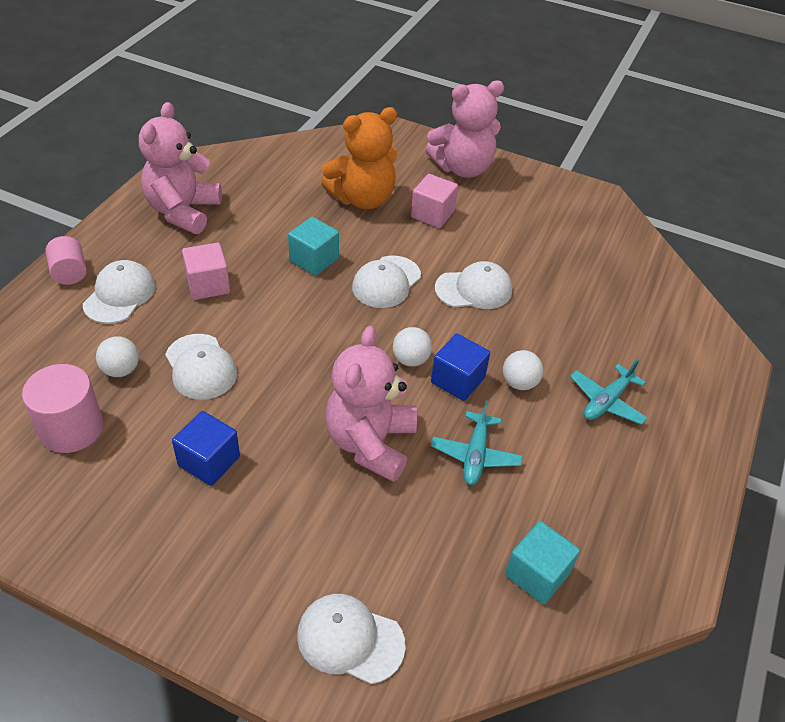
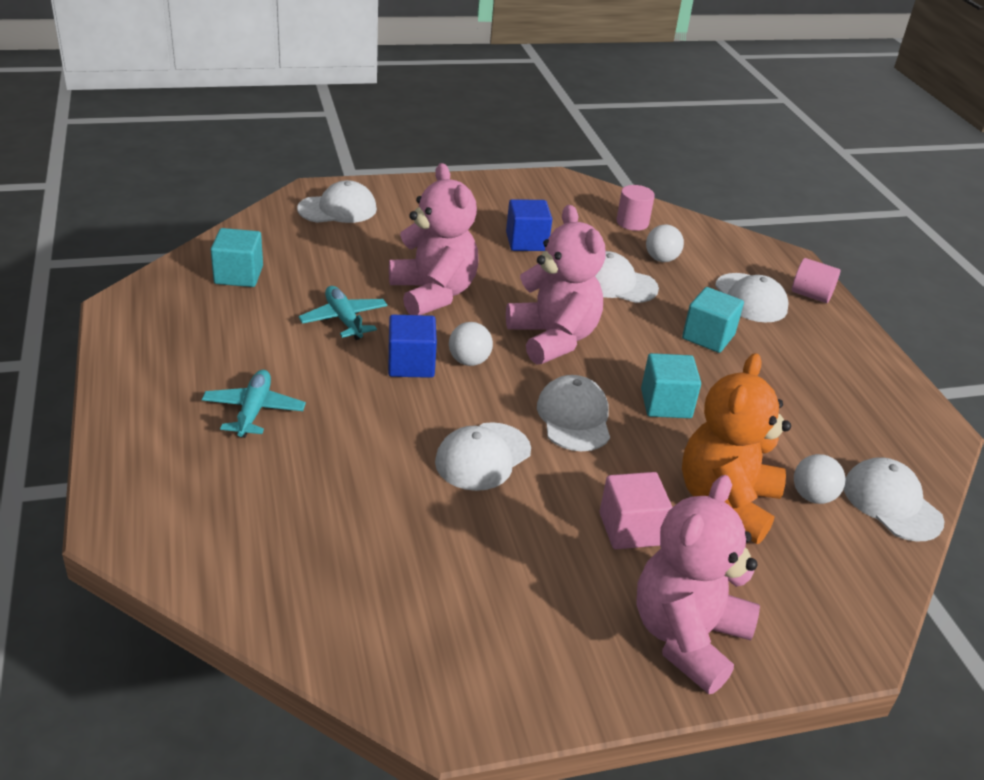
camera: 140 degrees right, 10 degrees down
pink cylinder [22,364,103,453] -> pink cylinder [616,185,655,231], size x0.64
pink teddy bear [139,102,222,234] -> pink teddy bear moved to [506,205,606,365]
pink cube [182,242,230,300] -> turquoise cube [682,287,744,353]
white ball [503,350,543,390] -> white ball moved to [794,454,845,504]
none -> white cap [844,457,945,541]

